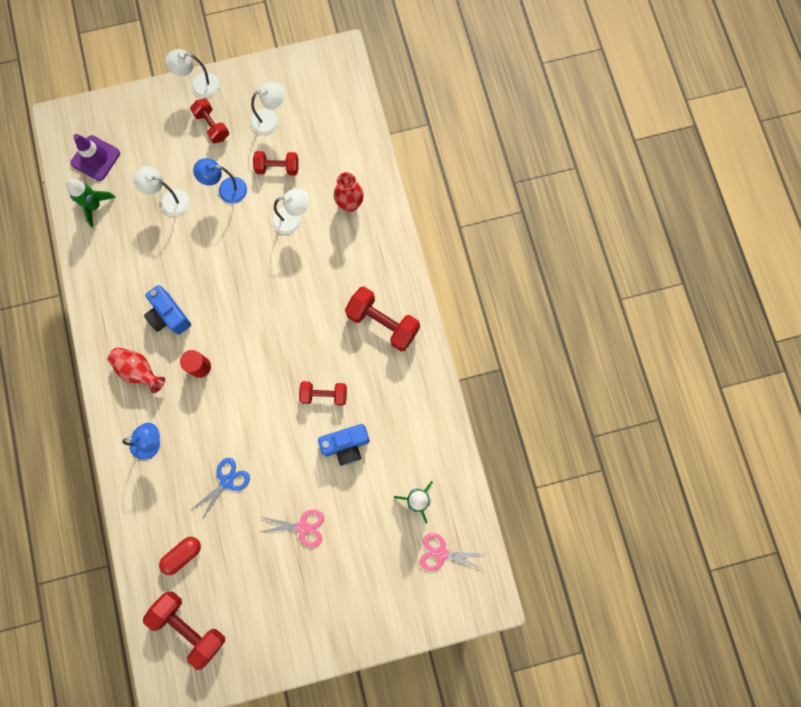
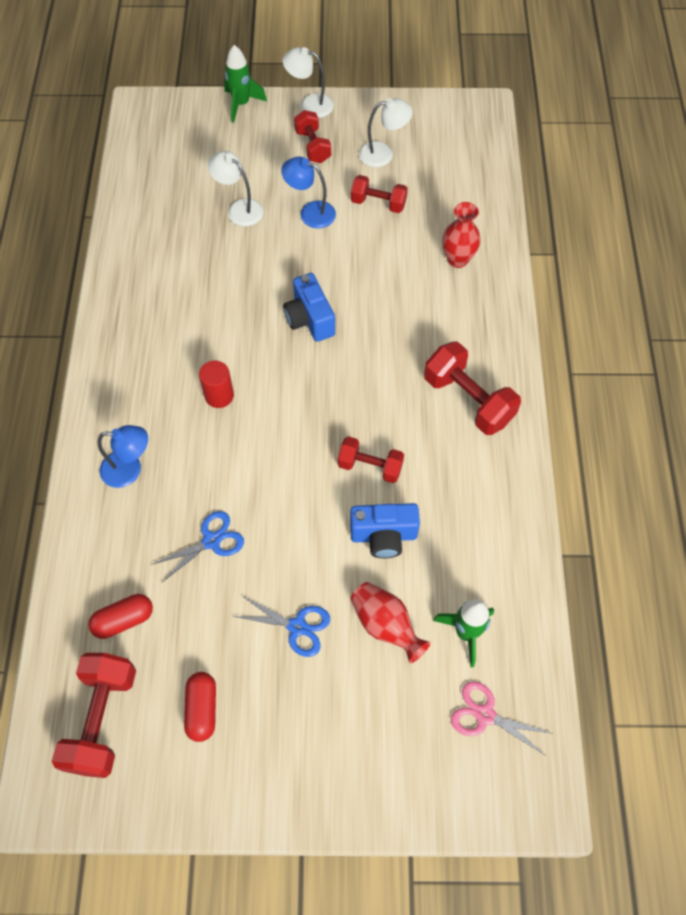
camera: 15 degrees right, 15 degrees down
green rocket [66,179,116,228] -> green rocket moved to [224,45,267,123]
purple traffic cone [71,134,120,181] -> none
red vase [107,347,165,393] -> red vase moved to [350,582,431,664]
red dumbbell [143,592,225,670] -> red dumbbell turned 45 degrees clockwise [52,653,136,778]
blue camera [144,285,191,335] -> blue camera moved to [283,273,335,342]
pink scissors [260,509,324,547] -> blue scissors [233,595,330,657]
white lamp [272,189,309,234] -> none
none -> red capsule [184,672,216,742]

